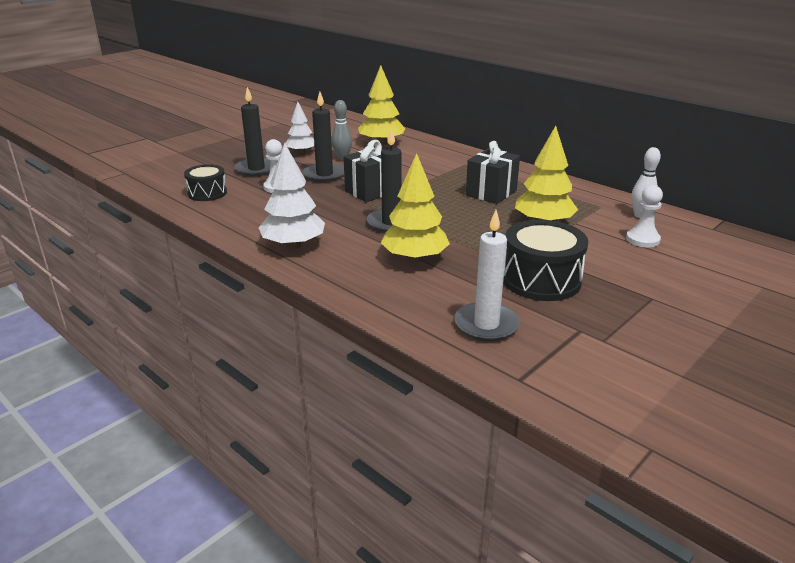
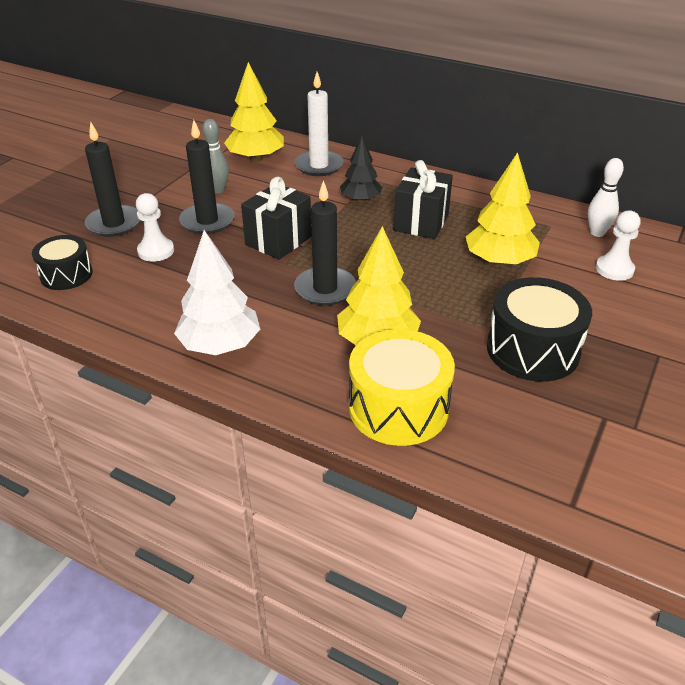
camera: 15 degrees left, 10 degrees up
white tree [285,102,314,154] -> none
white candle [454,210,520,341] -> white candle moved to [294,72,344,176]
none -> black tree [340,137,382,202]
none -> yellow drum [349,329,455,446]

